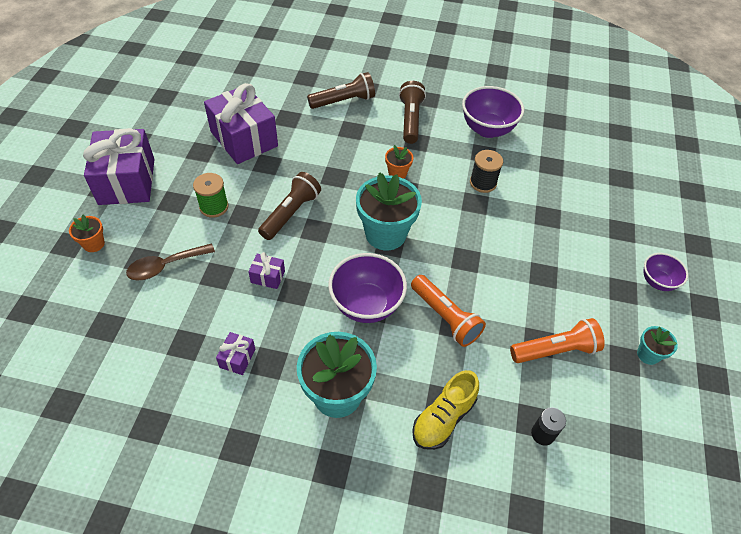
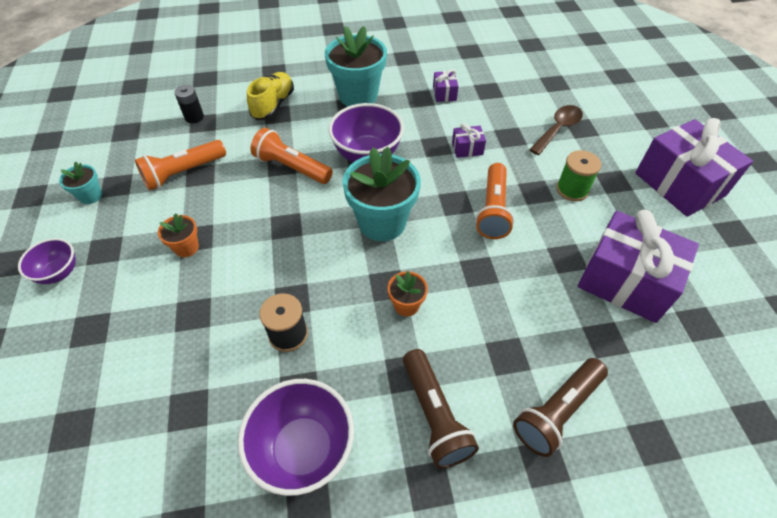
camera: 160 degrees right, 0 degrees up
orange flower pot [69,215,105,252] -> orange flower pot moved to [158,213,199,257]
brown flashlight [258,172,321,240] -> orange flashlight [475,163,514,239]

